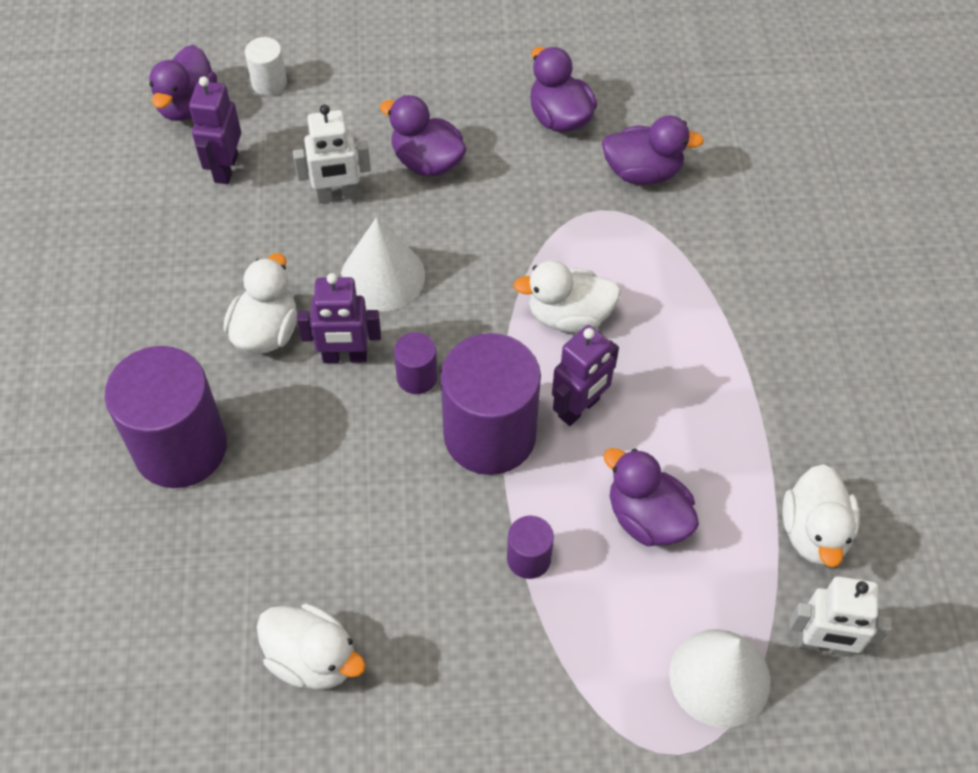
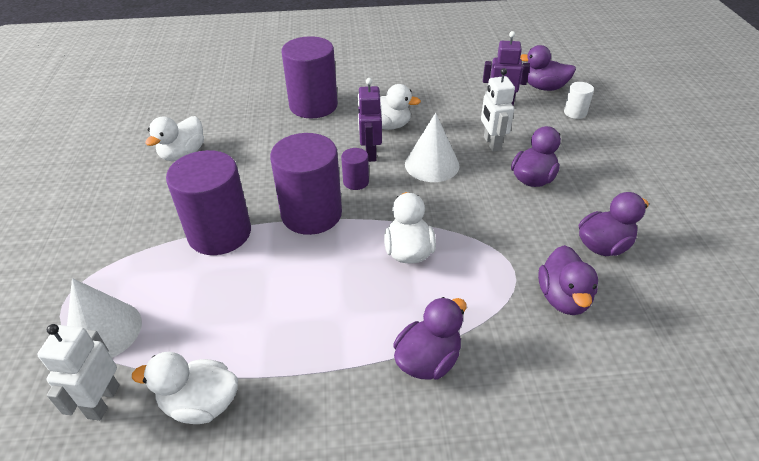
camera: 90 degrees right, 15 degrees down
purple cylinder [507,515,554,579] -> purple cylinder [166,150,251,255], size x2.21
purple robot [552,325,619,426] -> none
purple duck [603,448,699,546] -> purple duck moved to [393,297,467,380]

